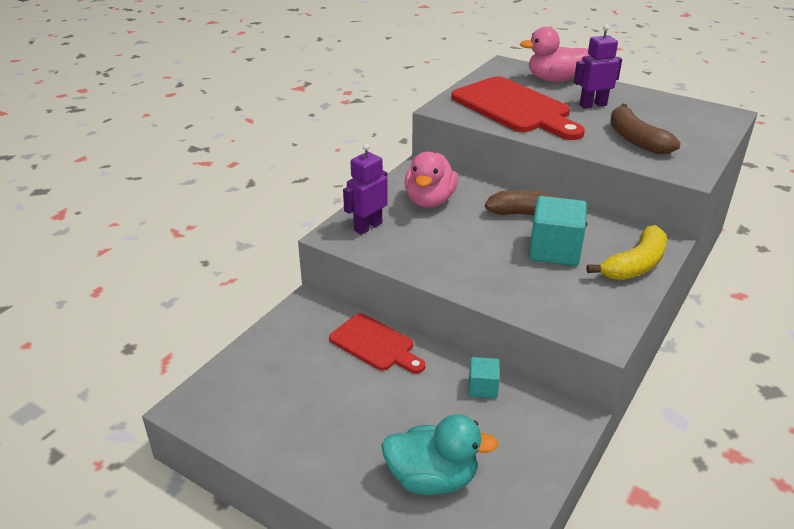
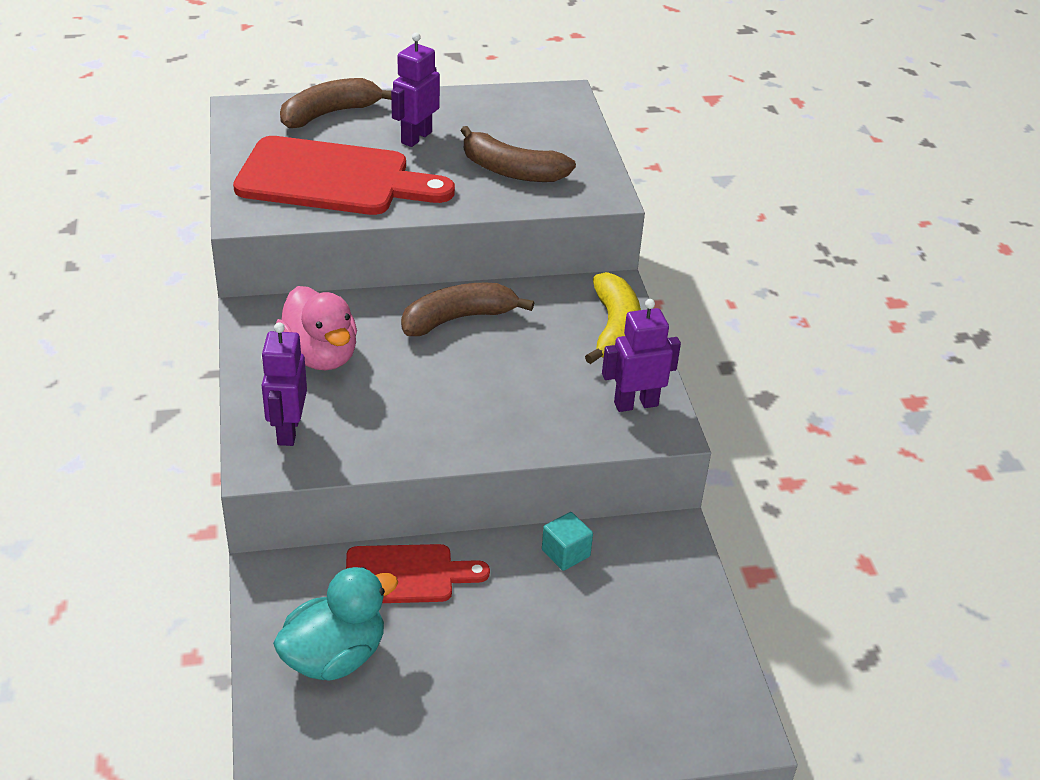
camera: 45 degrees left, 5 degrees up
turquoise duck [381,414,499,495] -> turquoise duck moved to [273,567,398,681]
pink duck [520,27,589,82] -> brown banana [280,78,391,128]
turquoise cube [529,196,587,266] -> none
none -> purple robot [602,299,681,412]

